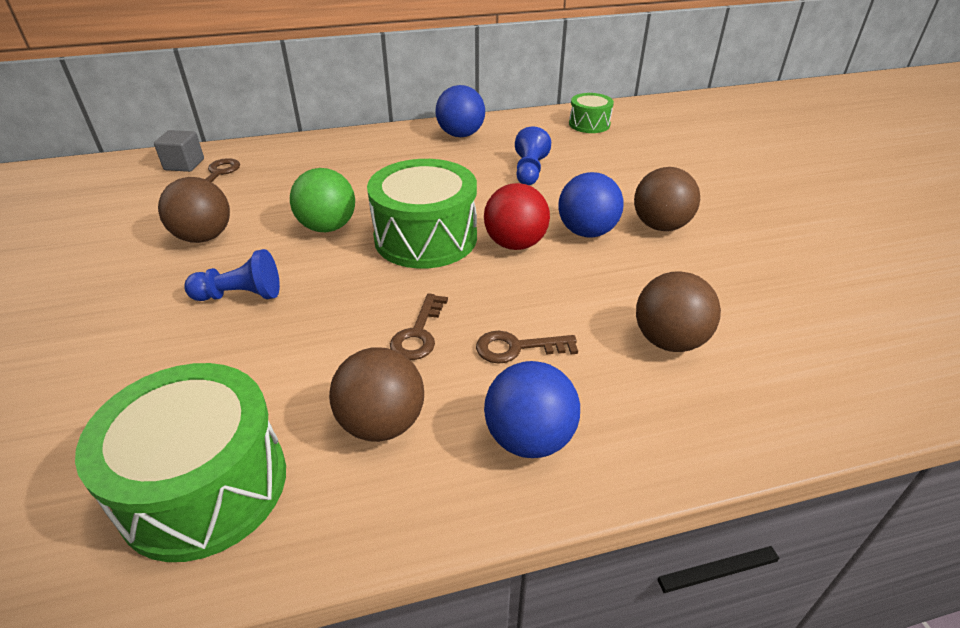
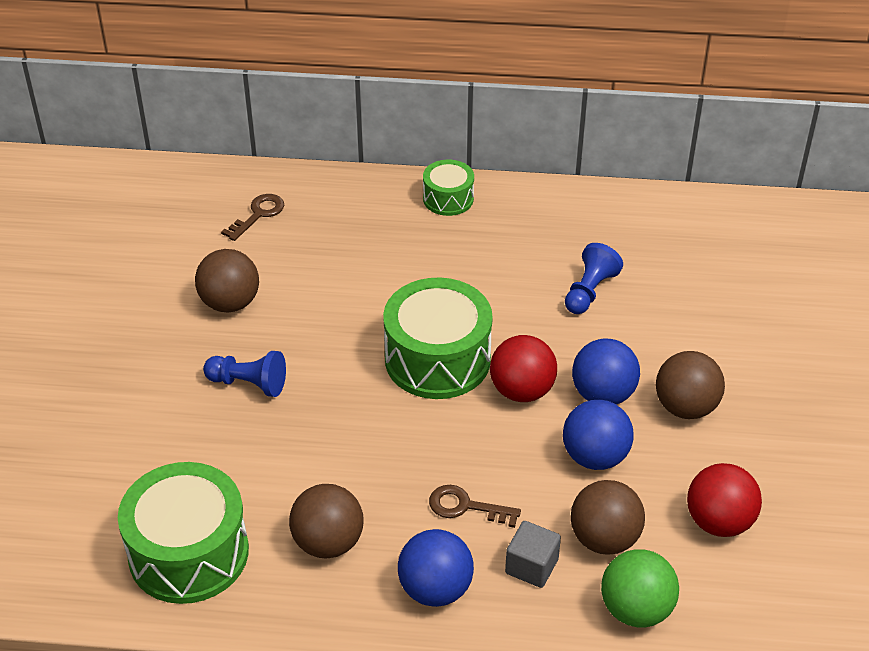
camera: 20 degrees right, 5 degrees up
grey cube [154,130,204,172] -> grey cube moved to [505,521,561,588]
green ball [290,168,355,232] -> green ball moved to [601,549,679,627]
brown key [390,293,448,360] -> none
blue ball [436,85,485,137] -> blue ball moved to [563,400,634,470]
green drum [569,93,614,133] -> green drum moved to [423,160,474,216]
none -> red ball [687,463,762,537]

